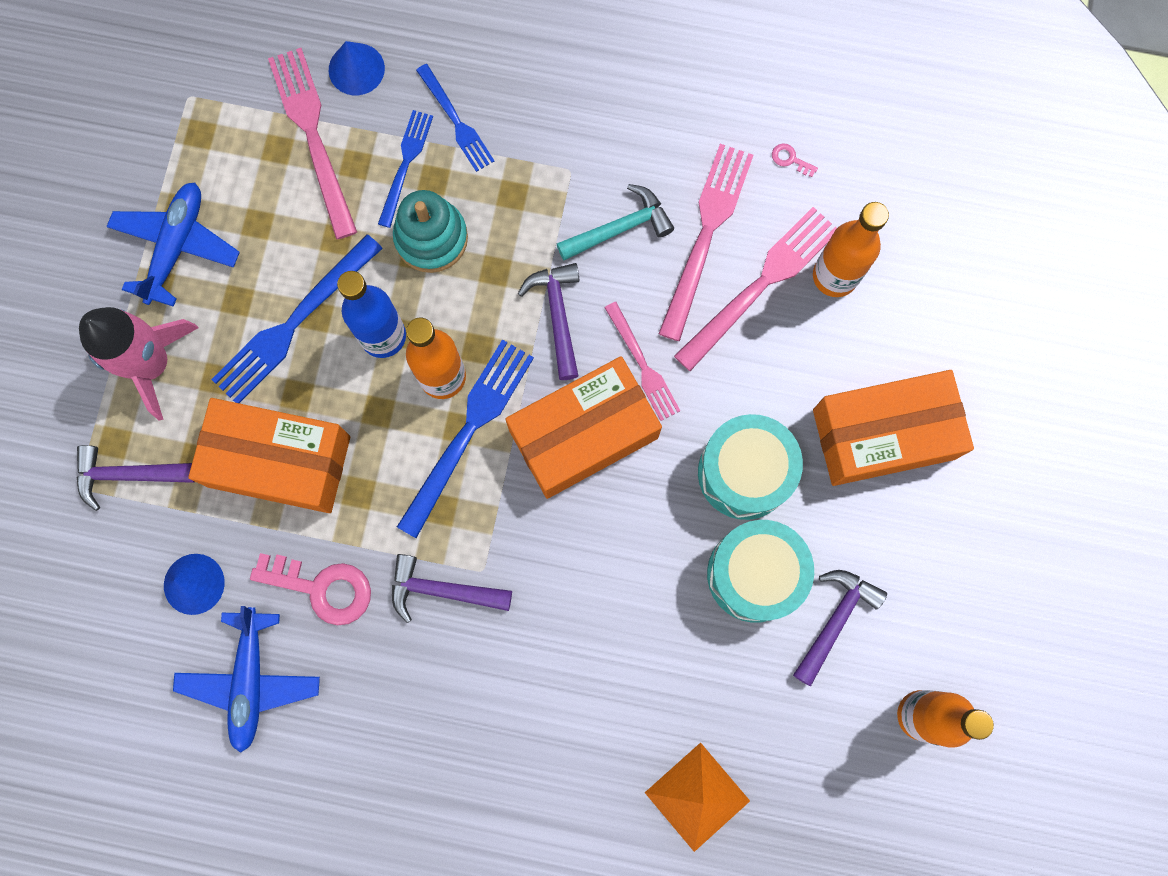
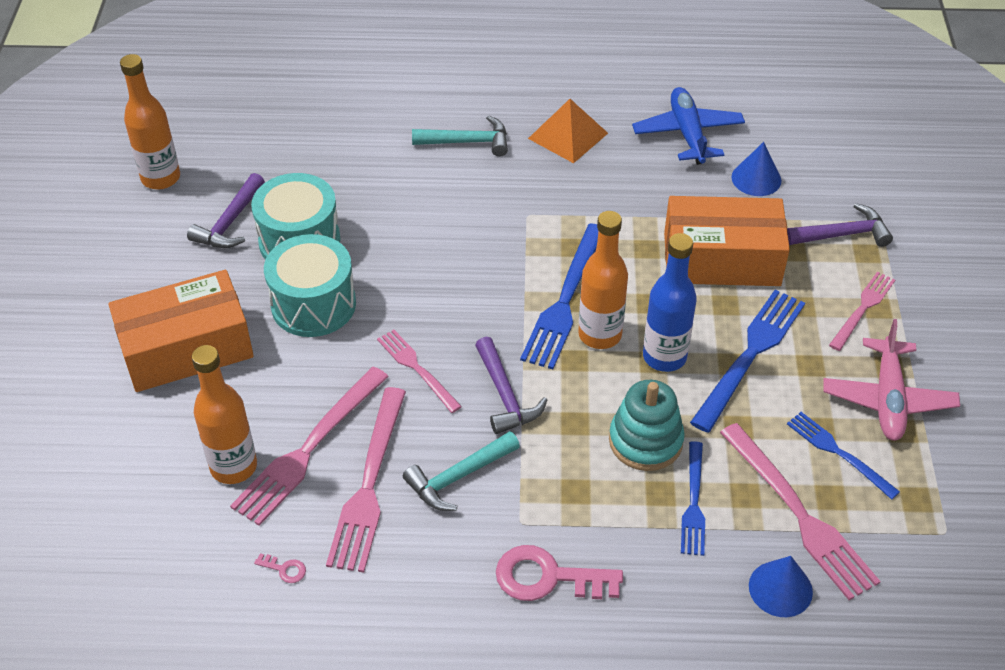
camera: 170 degrees right, 30 degrees down
pink rocket [79,307,199,420] -> pink fork [829,271,895,351]
blue plane [106,182,240,307] -> pink plane [823,319,960,441]
pink key [250,553,371,625] -> pink key moved to [496,545,623,601]
purple hammer [392,554,512,623] -> none
blue fork [416,64,494,172] -> blue fork moved to [787,412,900,500]
orange box [506,356,662,499] -> none
orange pyramid [645,742,750,852] -> orange pyramid moved to [528,99,608,163]
none -> turquoise hammer [412,115,508,157]

